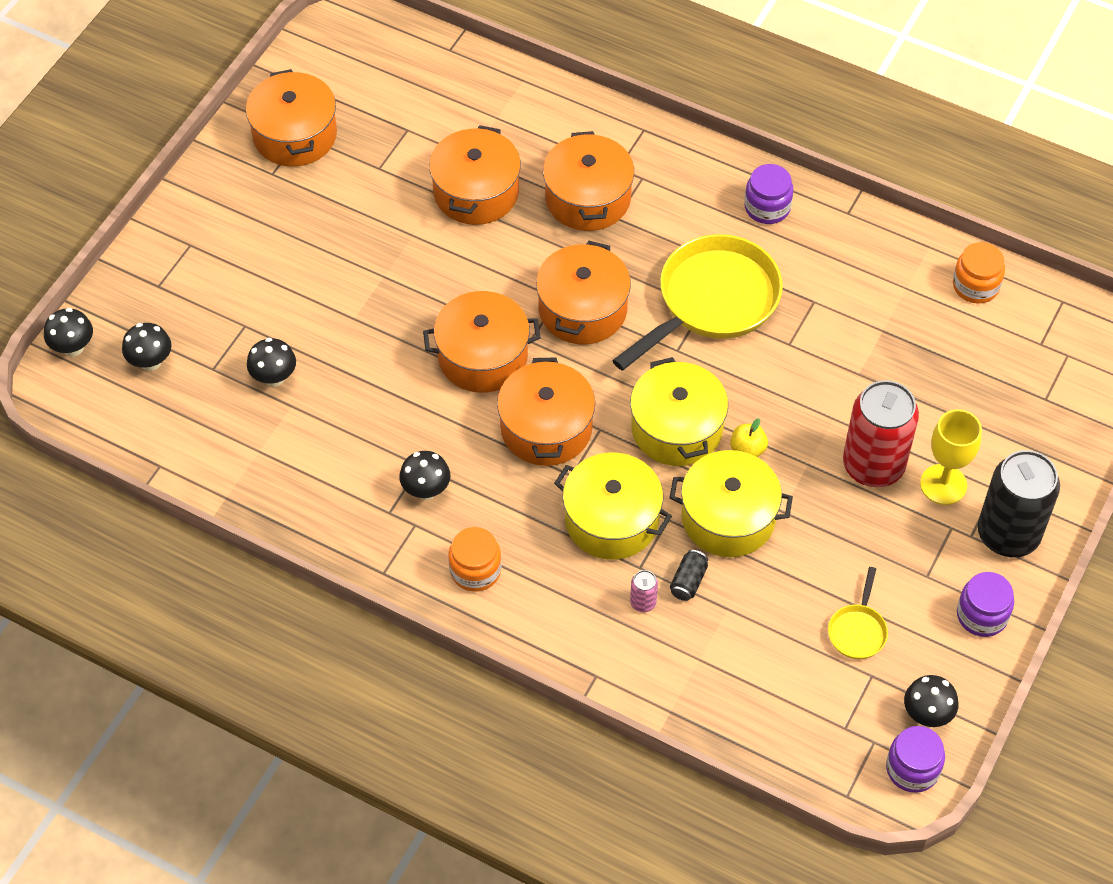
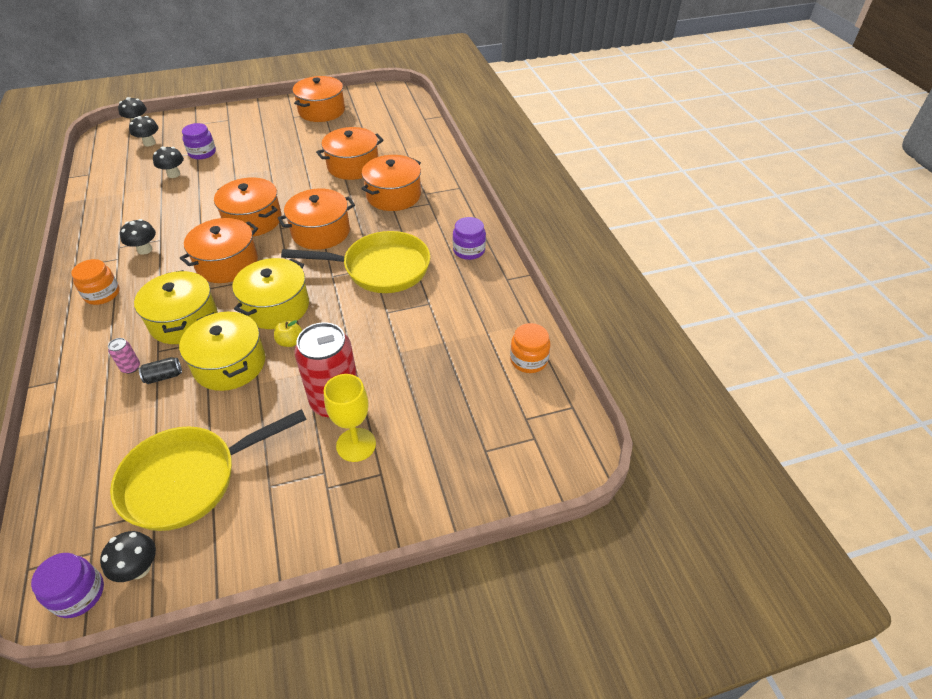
camera: 45 degrees right, 10 degrees down
yellow pan [828,567,888,659] -> yellow pan [110,409,307,531], size x2.23
purple jar [957,572,1014,637] -> purple jar moved to [182,123,216,160]
black can [978,450,1060,557] -> none

